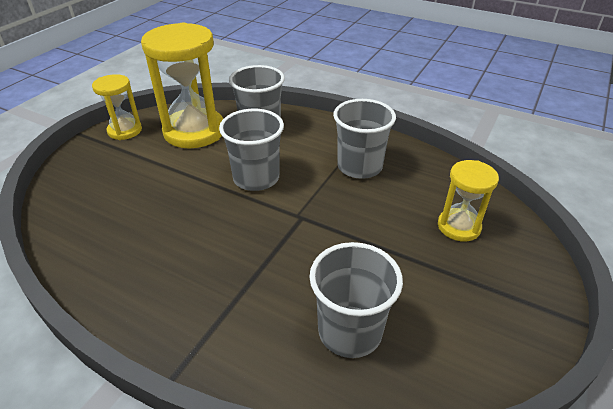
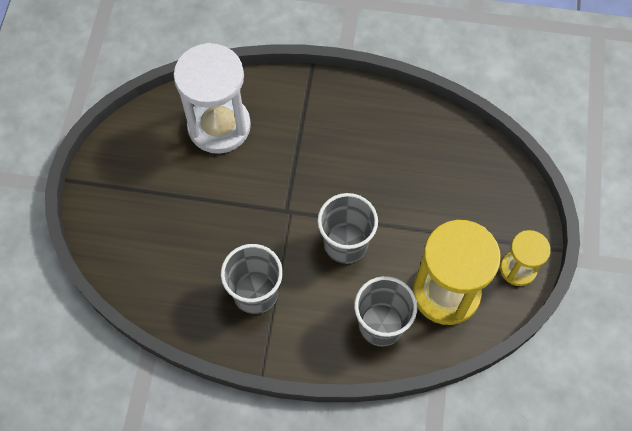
camera: 160 degrees right, 25 degrees up
grey cup [309,242,403,358] -> white hourglass [174,43,251,154]
yellow hourglass [438,160,499,241] -> none

